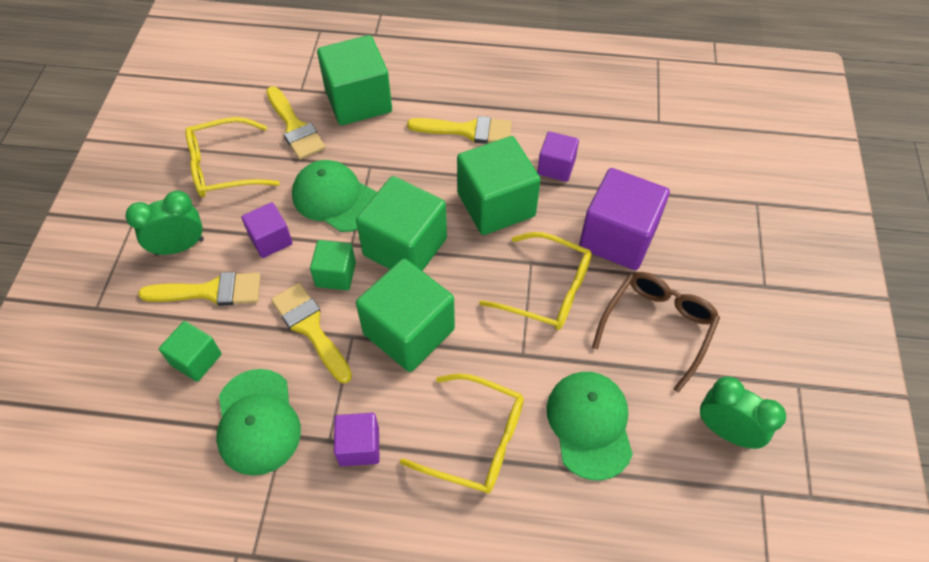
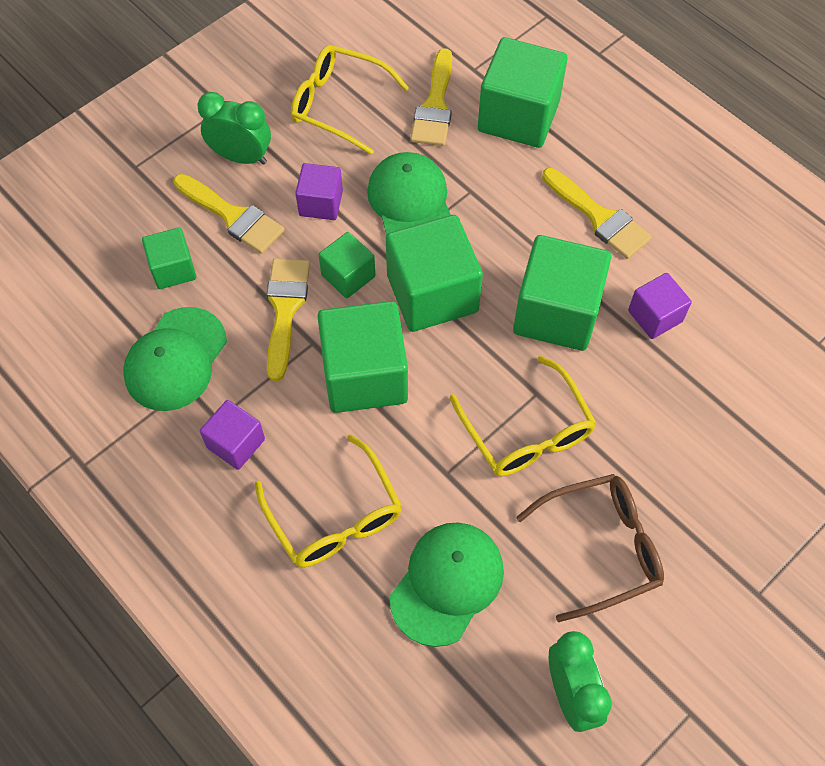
camera: 40 degrees right, 5 degrees up
purple cube [579,168,670,270] -> none

